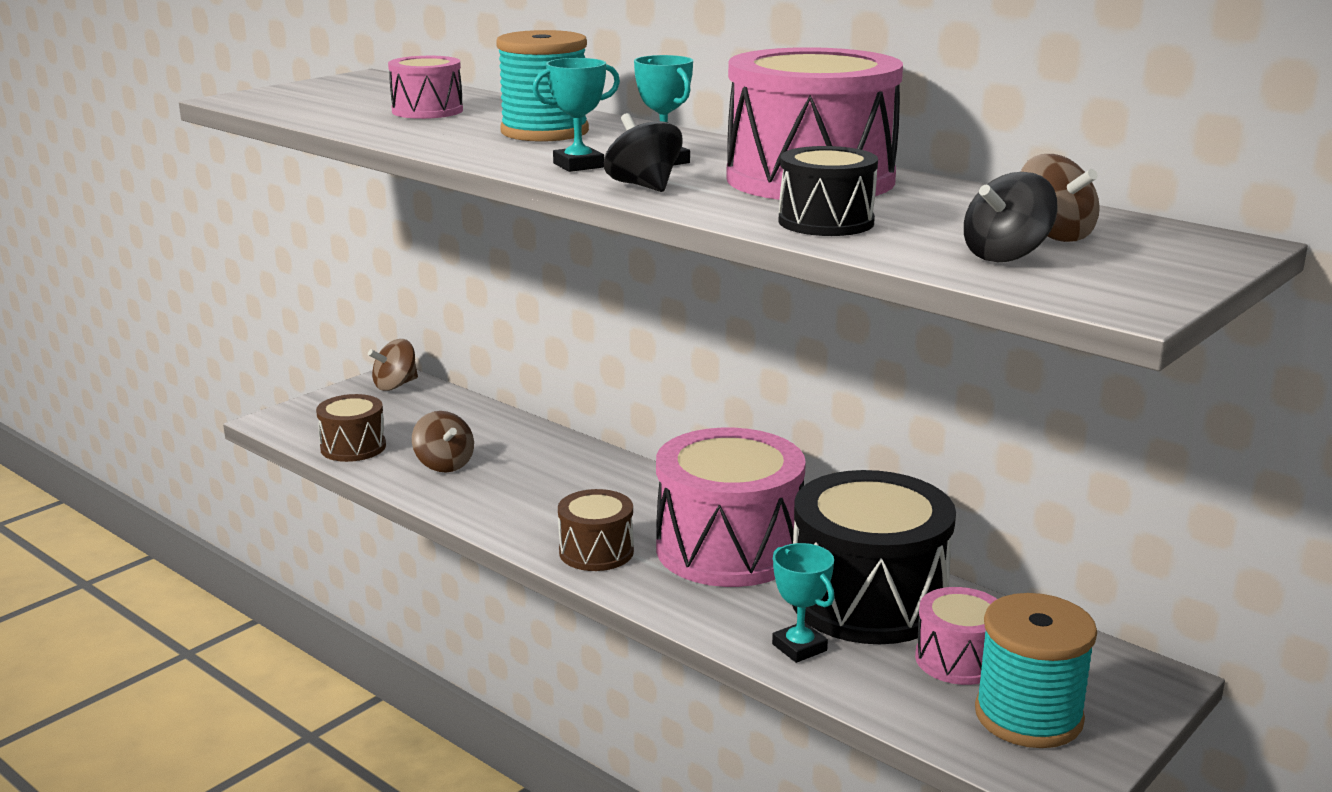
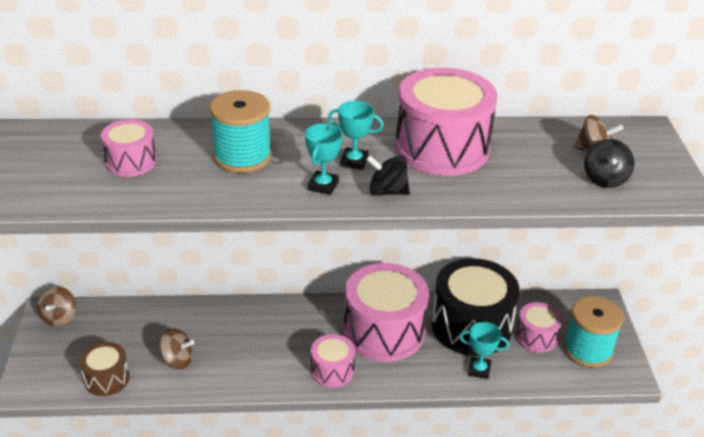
camera: 45 degrees left, 15 degrees up
brown drum [558,489,634,571] -> pink drum [311,334,355,387]
black drum [778,146,878,236] -> none

